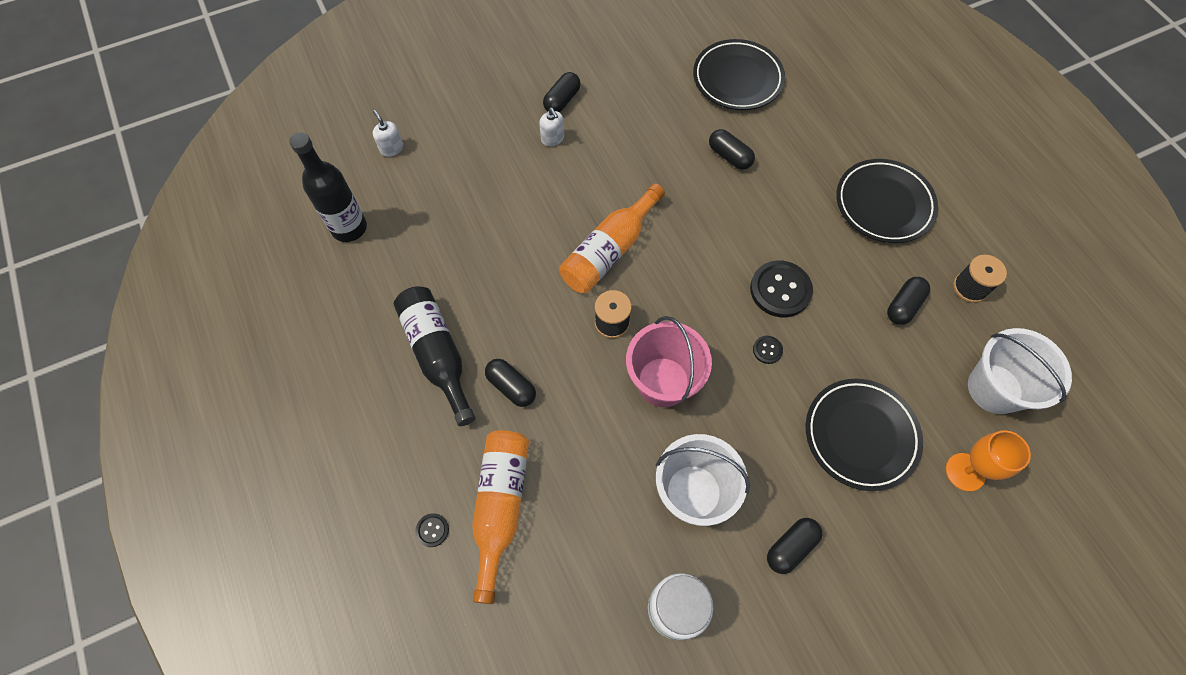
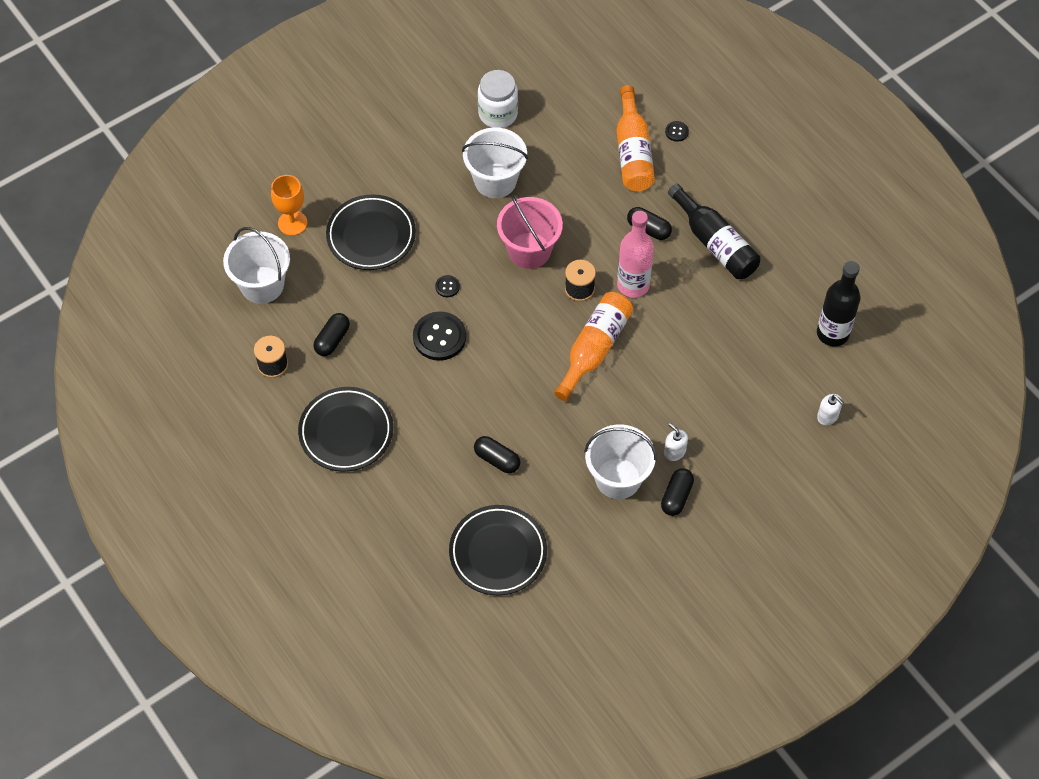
camera: 170 degrees right, 5 degrees down
black capsule [767,518,822,574] -> none
none -> white bucket [584,424,657,499]
none -> pink bottle [617,211,654,298]

